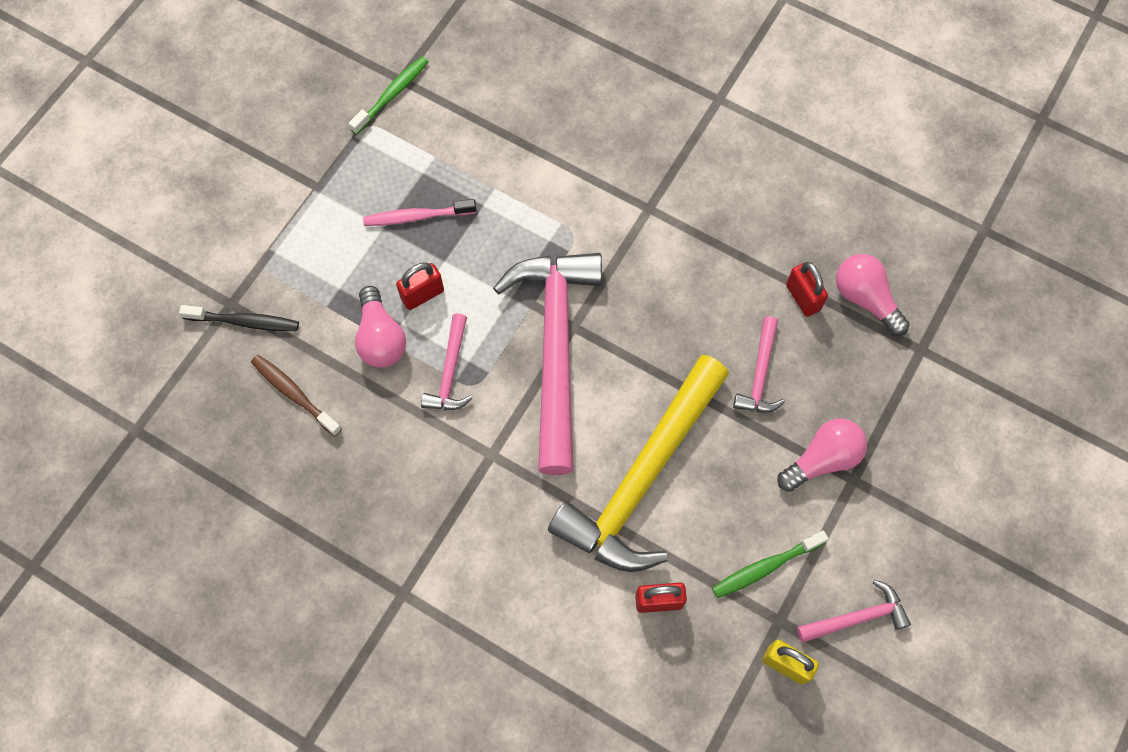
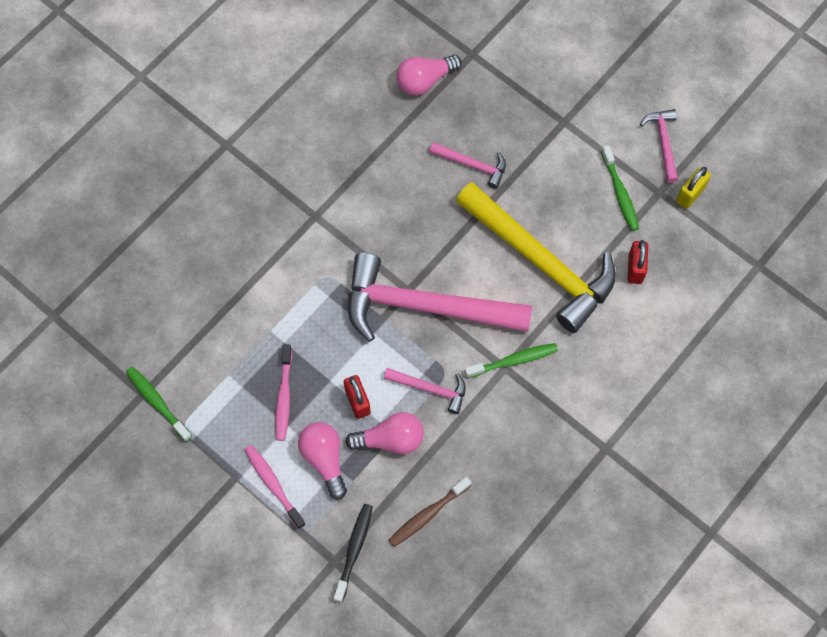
camera: 80 degrees left, 0 degrees up
pink light bulb [777,418,867,492] -> pink light bulb moved to [298,422,347,499]
red padlock [786,262,828,317] -> none
none -> pink toothbrush [245,445,306,529]
none -> green toothbrush [465,343,558,378]

